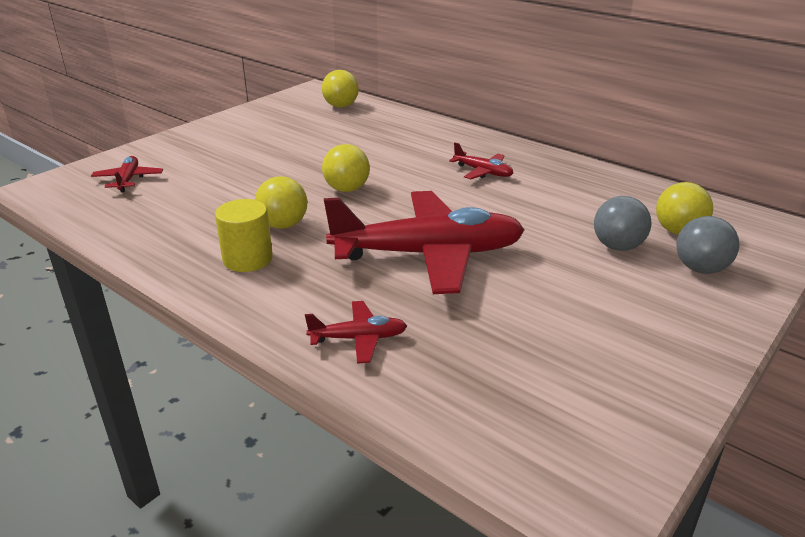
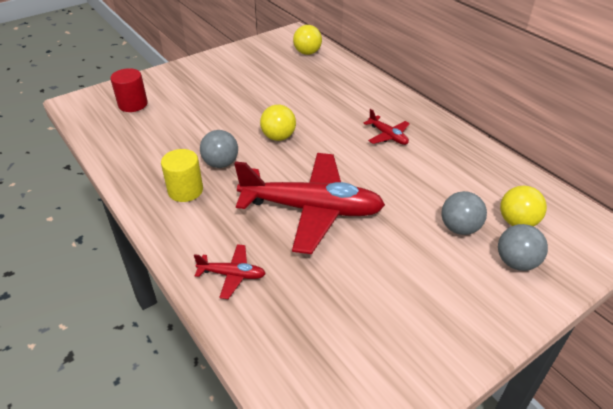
camera: 15 degrees right, 10 degrees up
red plane [91,156,163,192] -> red cylinder [110,68,148,112]
yellow ball [255,176,307,229] -> grey ball [200,130,238,168]

